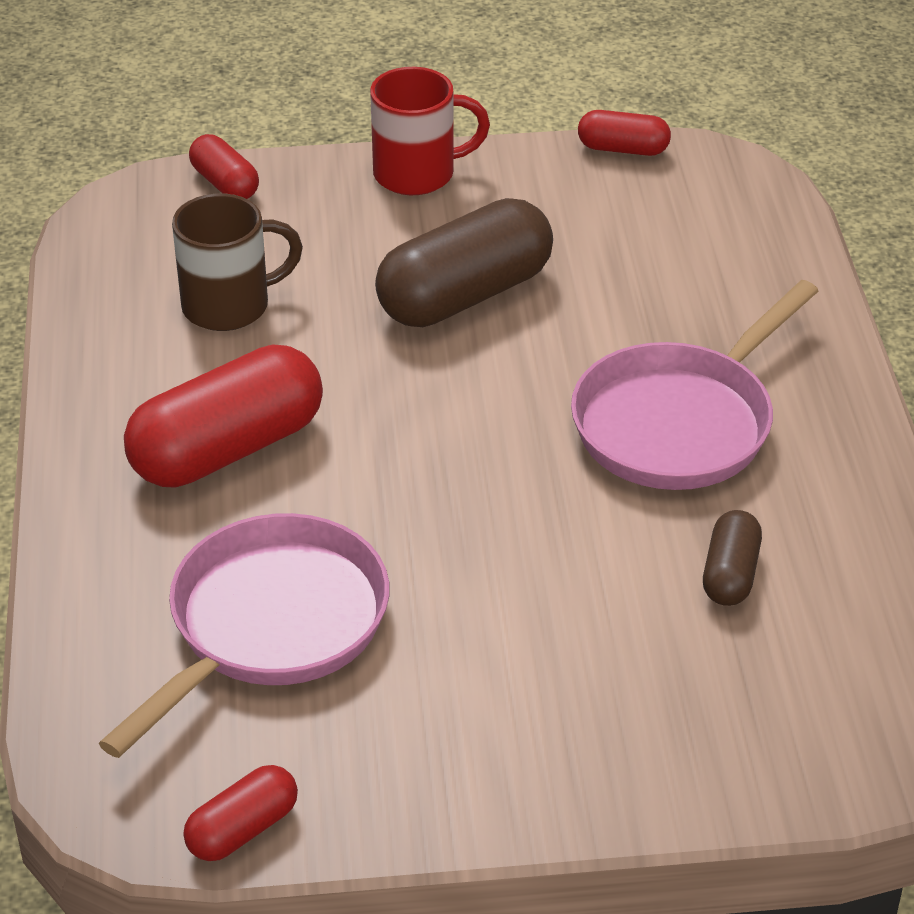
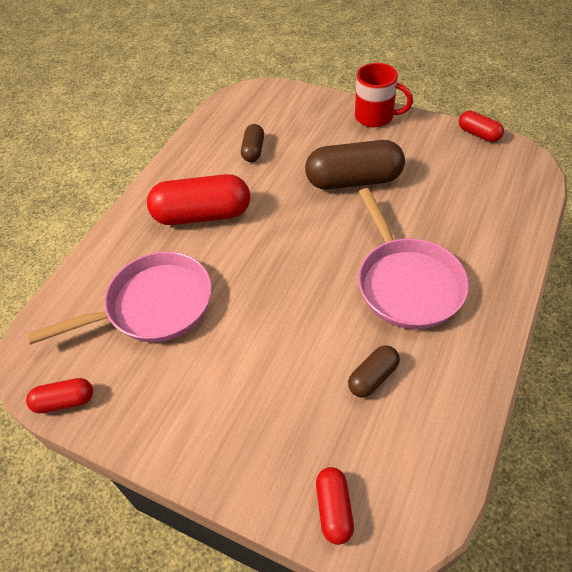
camera: 35 degrees right, 10 degrees up
brown mug [172,193,303,331] -> brown capsule [241,124,264,162]
red capsule [189,134,259,199] -> red capsule moved to [316,467,354,545]
pink pan [571,280,819,490] -> pink pan turned 90 degrees counterclockwise [358,188,469,329]

